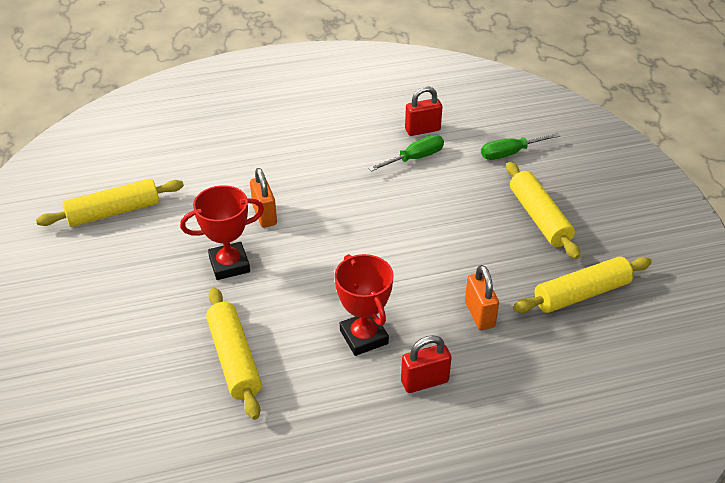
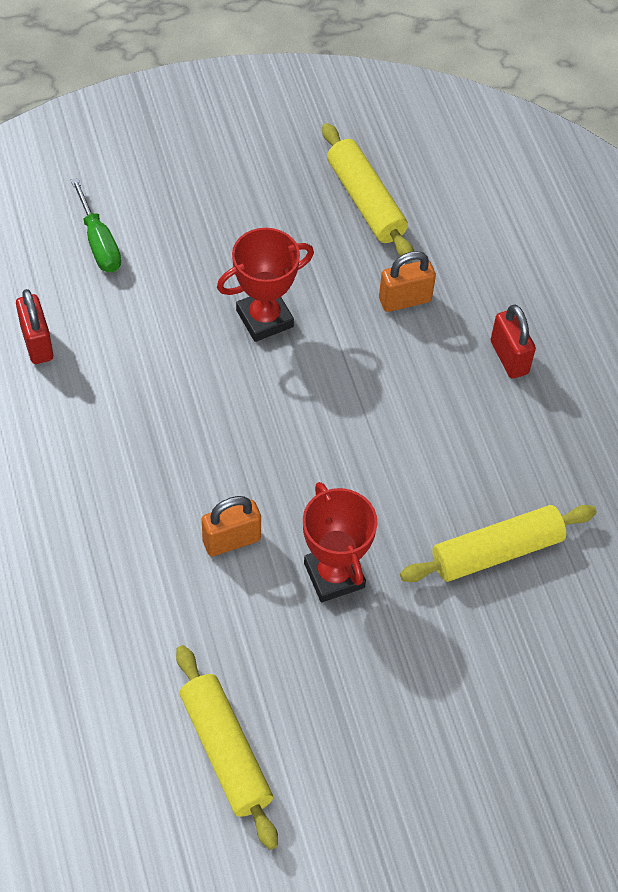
camera: 95 degrees left, 15 degrees up
red trophy [335,254,394,356] -> red trophy moved to [217,228,314,342]
green screwdriver [368,135,444,172] -> none
yellow rolling pin [506,162,580,259] -> none

